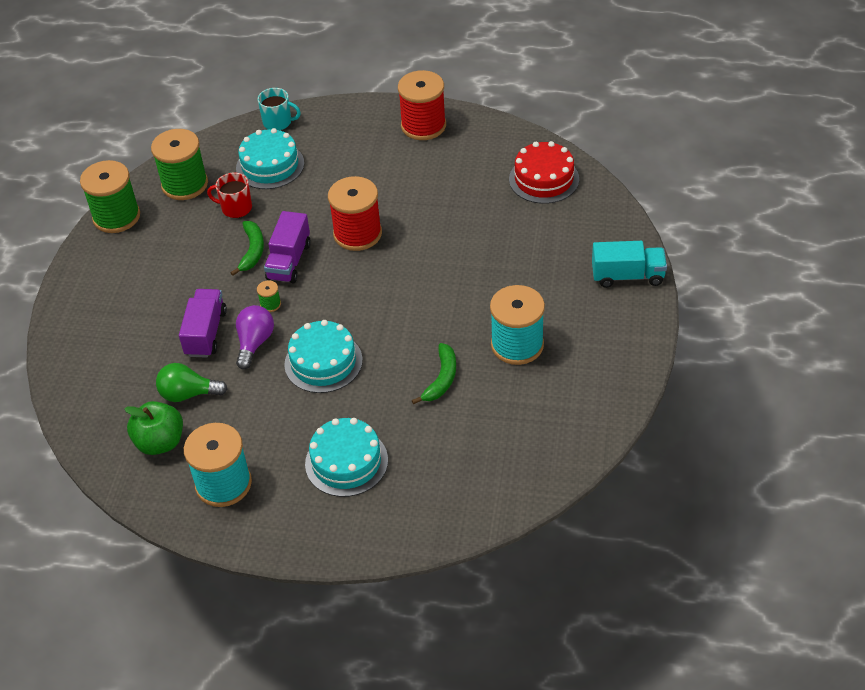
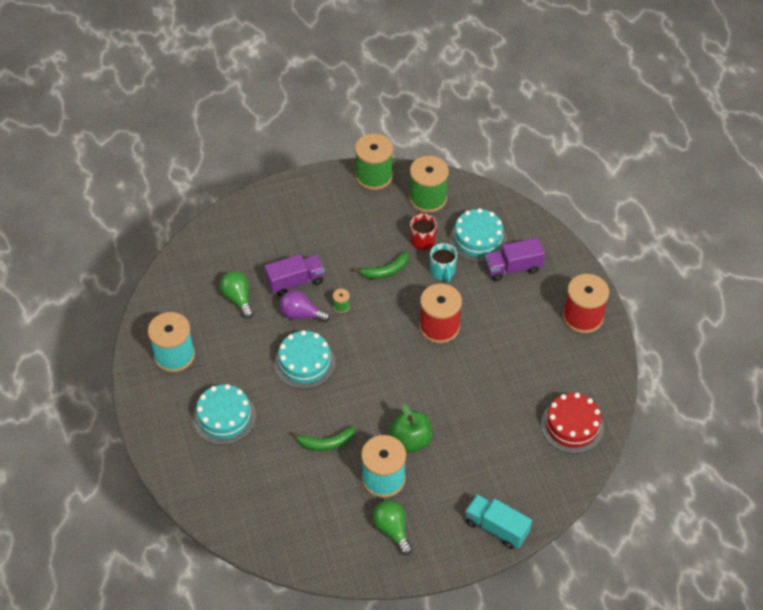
camera: 60 degrees right, 5 degrees up
green apple [124,401,183,455] -> green apple moved to [390,403,432,452]
purple light bulb [236,305,274,369] -> purple light bulb turned 150 degrees counterclockwise [279,290,330,323]
turquoise mug [258,88,301,130] -> turquoise mug moved to [430,243,457,282]
purple truck [264,211,311,283] -> purple truck moved to [485,238,545,281]
turquoise truck [592,241,667,288] -> turquoise truck turned 150 degrees clockwise [465,494,532,549]
none -> green light bulb [373,500,412,555]

